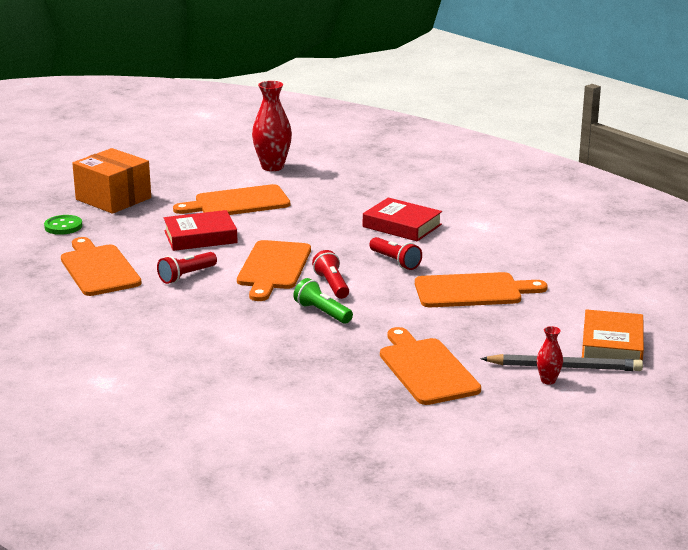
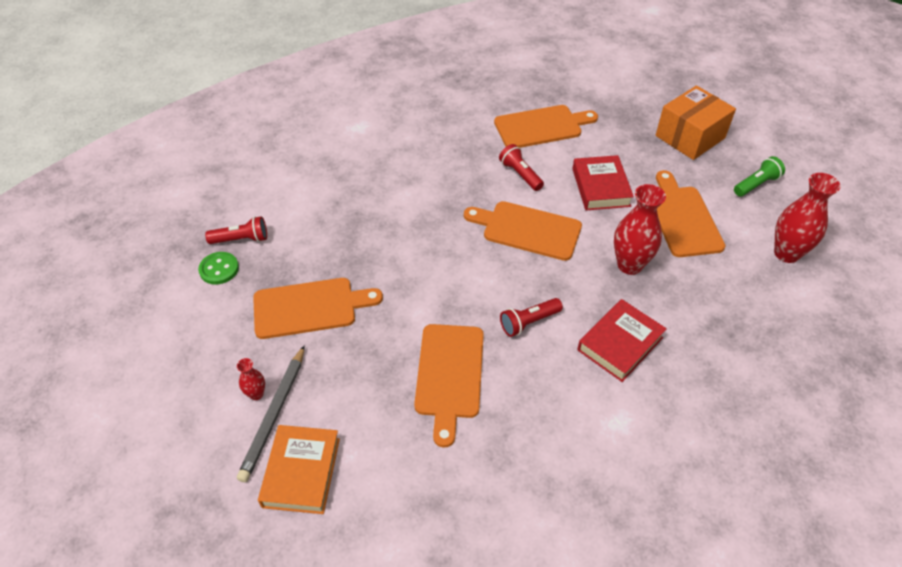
camera: 100 degrees right, 25 degrees up
green button [44,215,83,235] -> green button moved to [198,252,239,285]
green flashlight [293,278,353,324] -> green flashlight moved to [734,156,785,197]
red flashlight [312,250,349,299] -> red flashlight moved to [205,216,267,244]
orange book [582,309,644,361] -> orange book turned 75 degrees clockwise [258,425,340,514]
none -> red vase [614,184,666,275]

